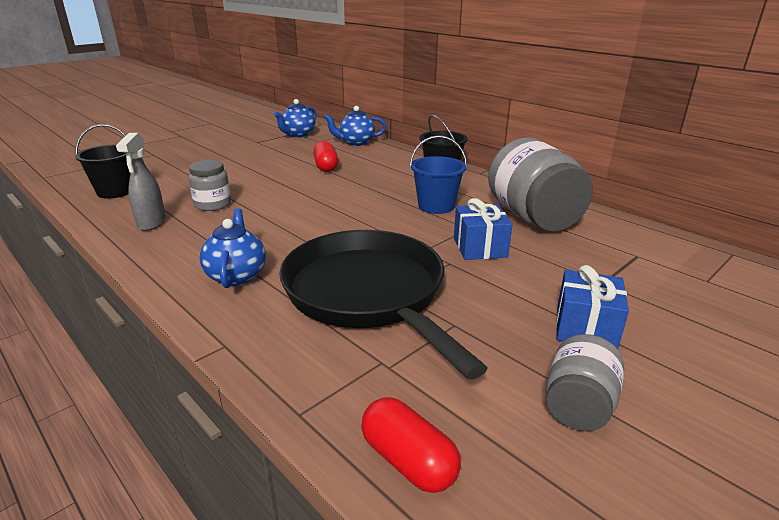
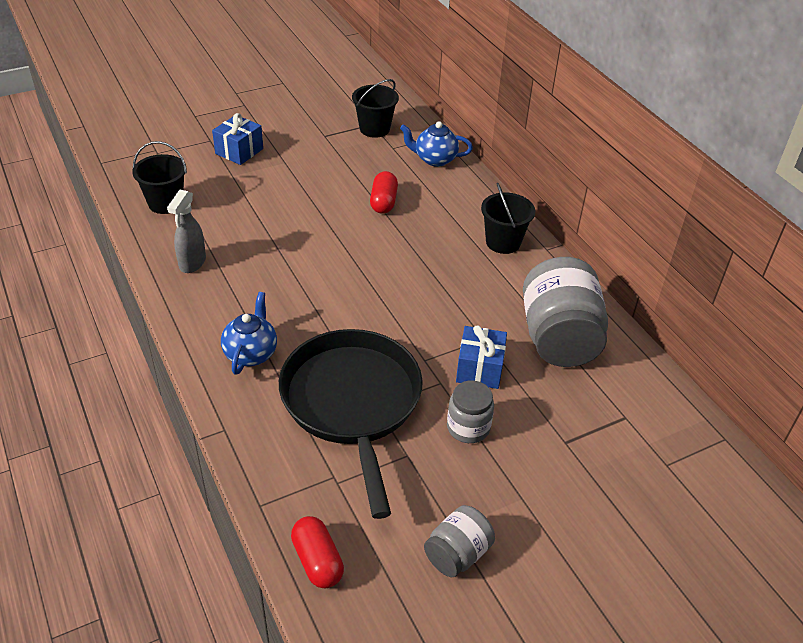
camera: 15 degrees right, 15 degrees up
grey jar [188,160,231,211] -> grey jar moved to [447,380,494,443]
blue teapot [274,99,317,138] -> black bucket [352,79,399,138]
blue bucket [410,135,467,214] -> none
blue gift [556,265,629,349] -> blue gift moved to [212,113,263,165]

